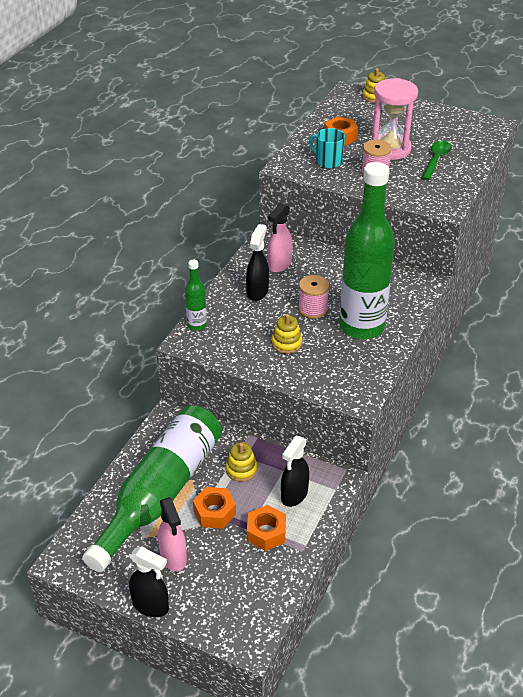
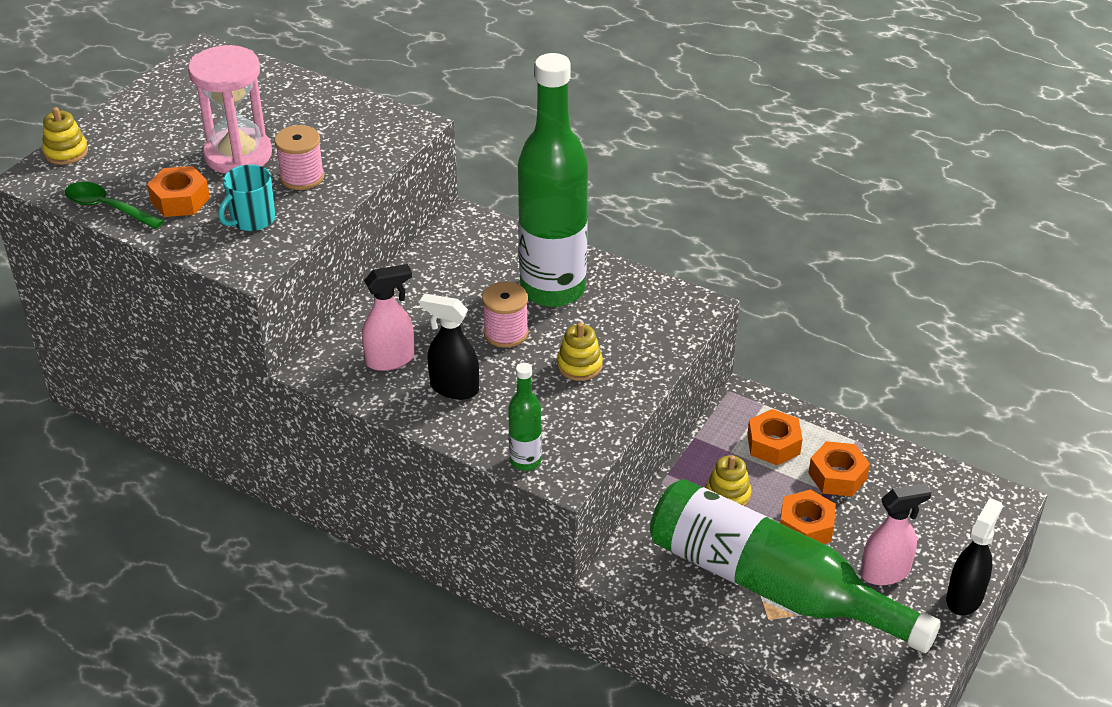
camera: 85 degrees left, 0 degrees up
pink spray bottle [268,203,292,273] -> pink spray bottle turned 60 degrees counterclockwise [362,264,415,371]
black spray bottle [281,436,309,507] -> orange nut [747,409,802,465]
green spoon [421,141,452,180] -> green spoon moved to [65,182,164,229]

